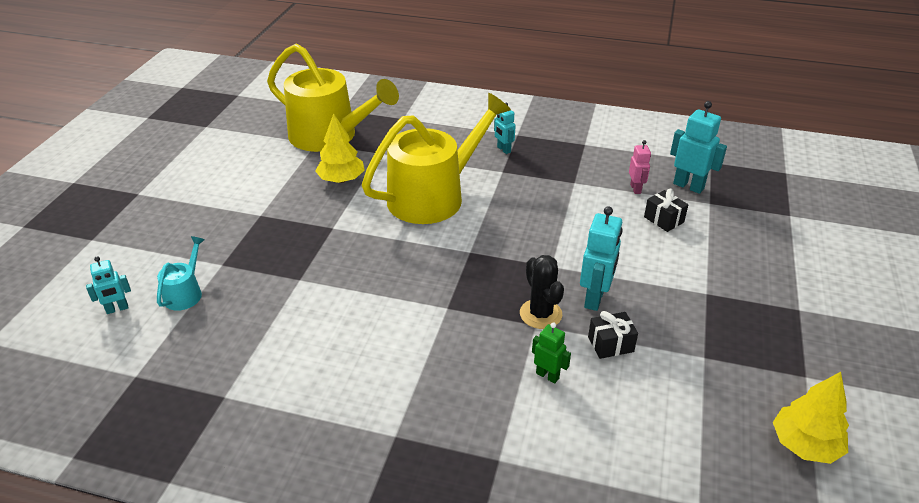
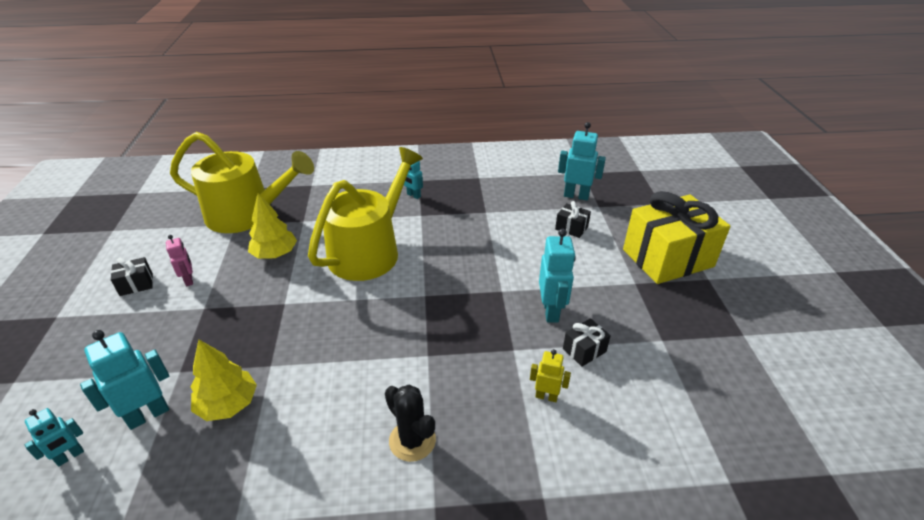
camera: 20 degrees left, 0 degrees up
turquoise watering can [157,236,205,311] -> turquoise robot [80,330,169,430]
black cactus [520,255,564,329] -> black cactus moved to [385,385,436,462]
green robot [532,322,571,383] -> yellow robot [530,349,571,402]
pink robot [629,140,651,194] -> pink robot moved to [166,235,193,286]
yellow tree [773,372,849,464] -> yellow tree moved to [191,340,257,421]
none -> black gift [111,257,153,296]
none -> yellow gift [623,191,731,284]

